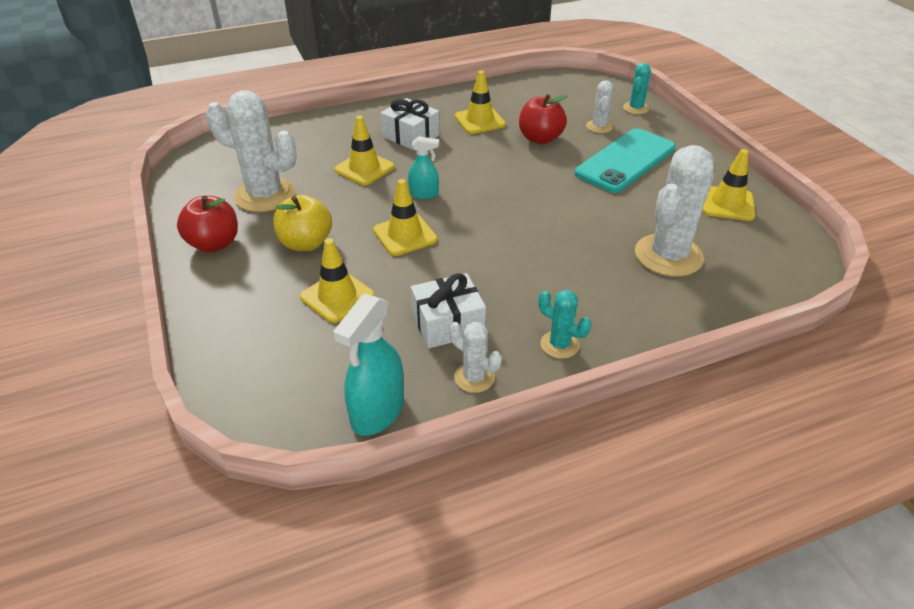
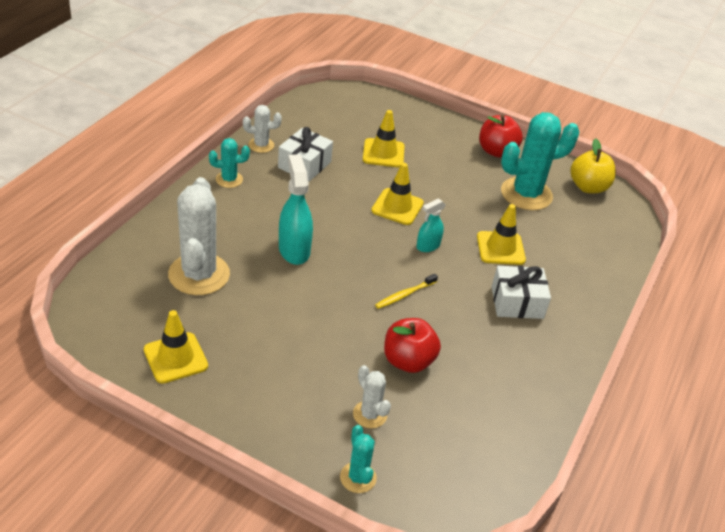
camera: 135 degrees right, 0 degrees up
white cactus [206,90,297,212] -> turquoise cactus [501,112,579,210]
yellow apple [273,195,332,251] -> yellow apple moved to [571,139,616,194]
turquoise spray bottle [333,294,404,436] -> turquoise spray bottle moved to [279,154,313,265]
yellow traffic cone [455,70,506,134] -> none
turquoise phone [575,128,676,193] -> none
none -> yellow toothbrush [375,274,438,309]

